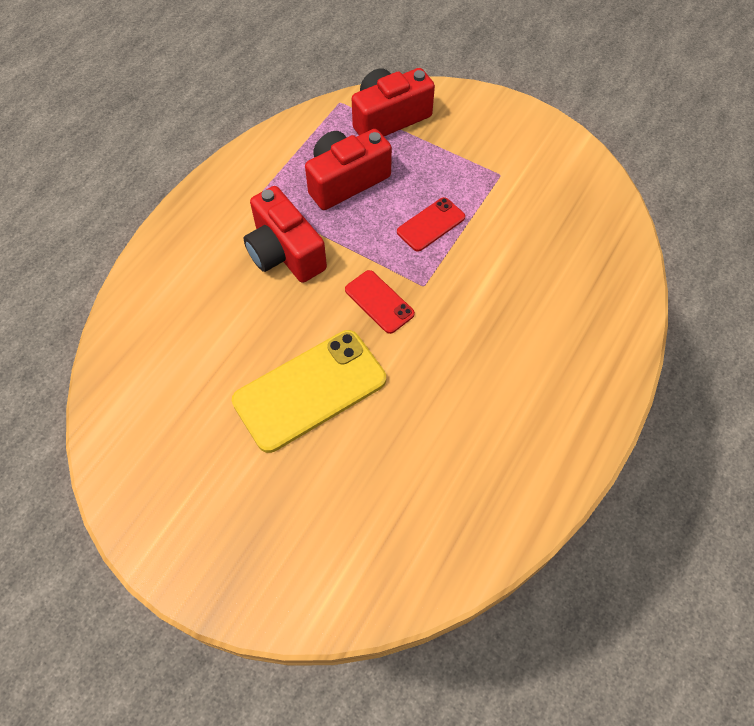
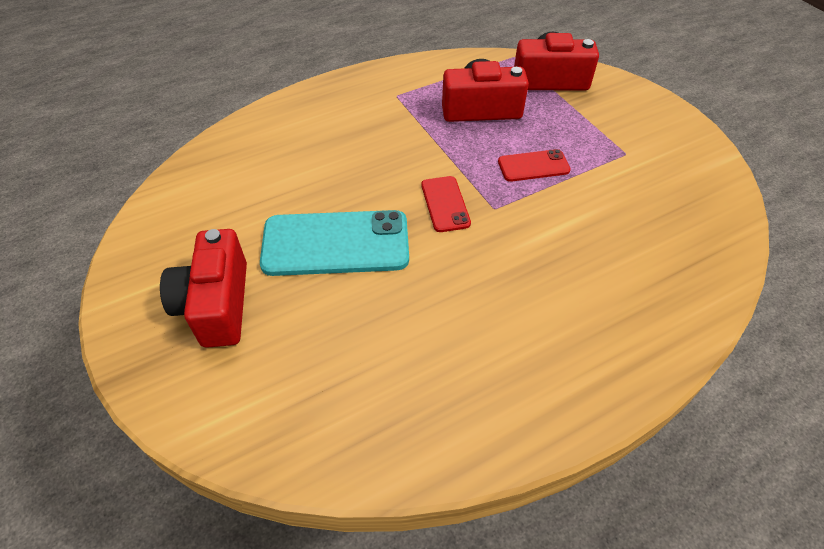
camera: 30 degrees right, 10 degrees down
yellow phone [232,330,386,453] -> turquoise phone [260,210,409,276]
red camera [243,186,327,283] -> red camera moved to [160,229,247,348]

